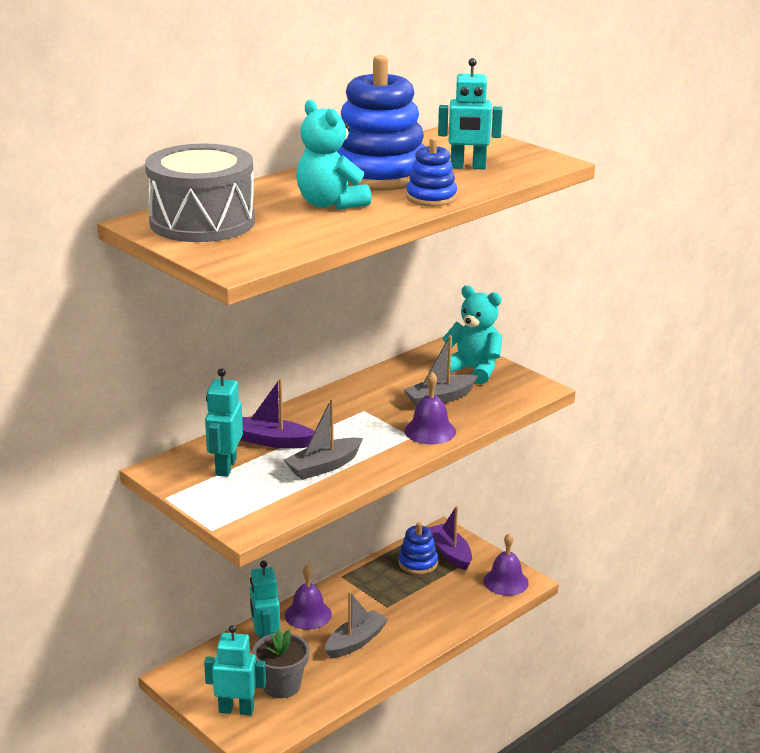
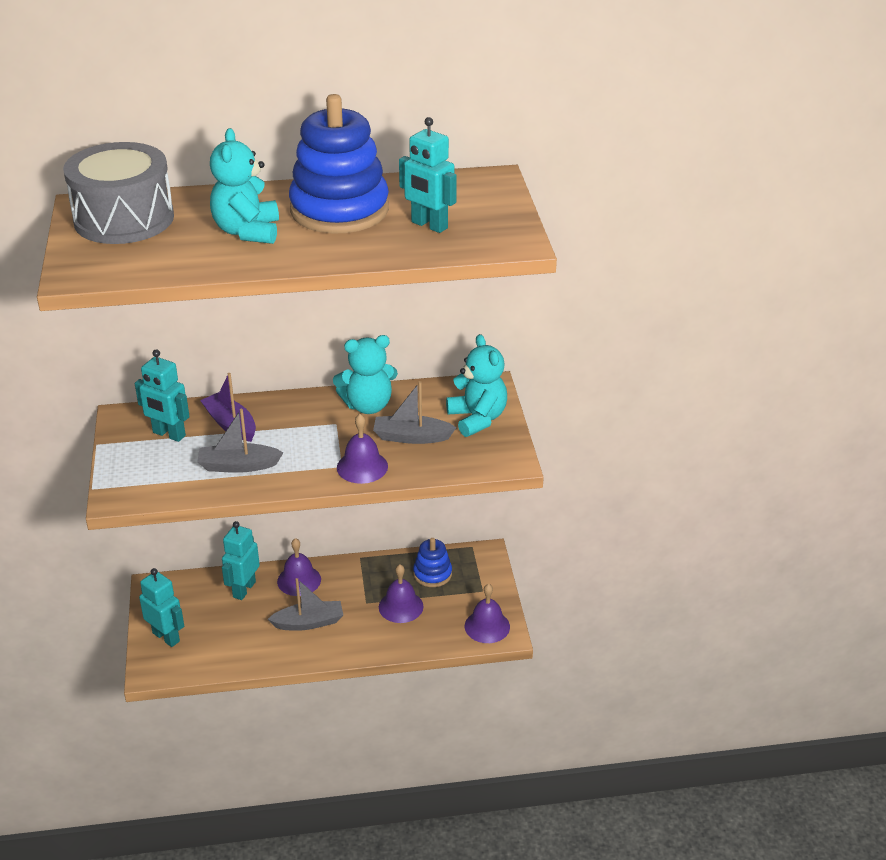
camera: 35 degrees right, 10 degrees up
turquoise robot [205,368,243,477] -> turquoise robot turned 105 degrees counterclockwise [135,350,190,442]
grey flower pot [252,629,309,698] -> none
blue stacking toy [406,137,457,206] -> none
purple boat [428,506,472,571] -> none
none -> turquoise teddy bear [333,335,398,414]
none -> purple bell [379,564,423,623]

